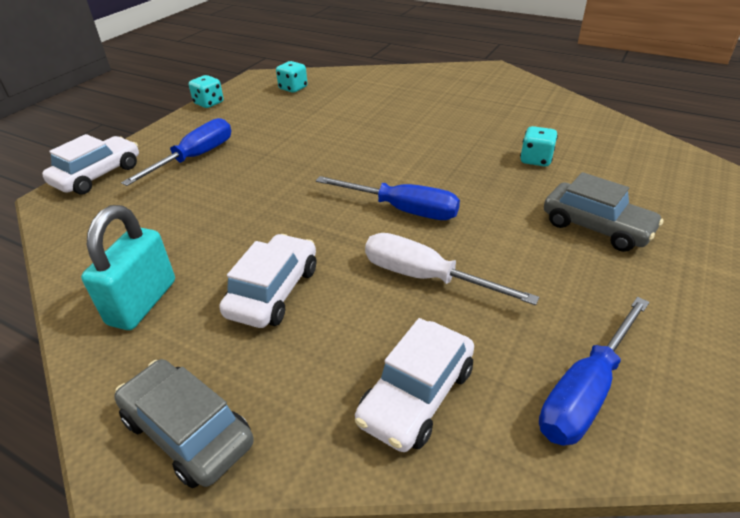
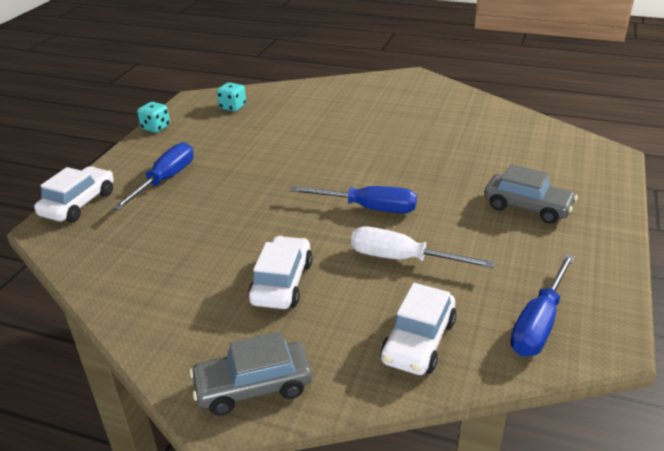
camera: 10 degrees left, 5 degrees down
turquoise padlock [81,205,175,330] -> none
grey car [114,359,254,488] -> grey car turned 45 degrees counterclockwise [190,332,312,416]
turquoise dice [520,126,558,167] -> none

